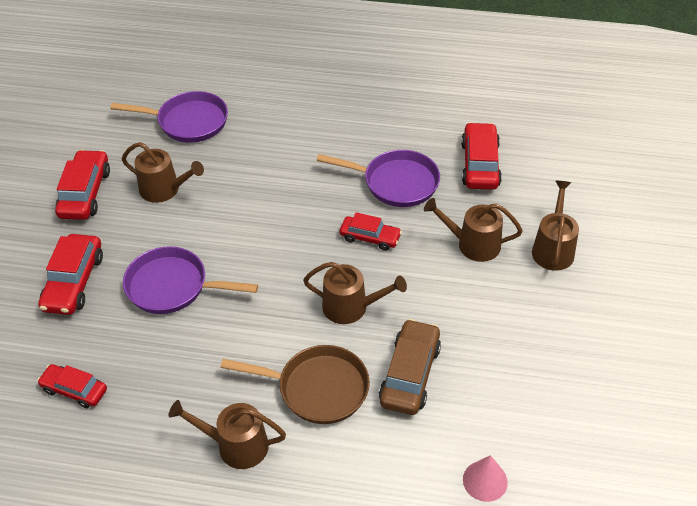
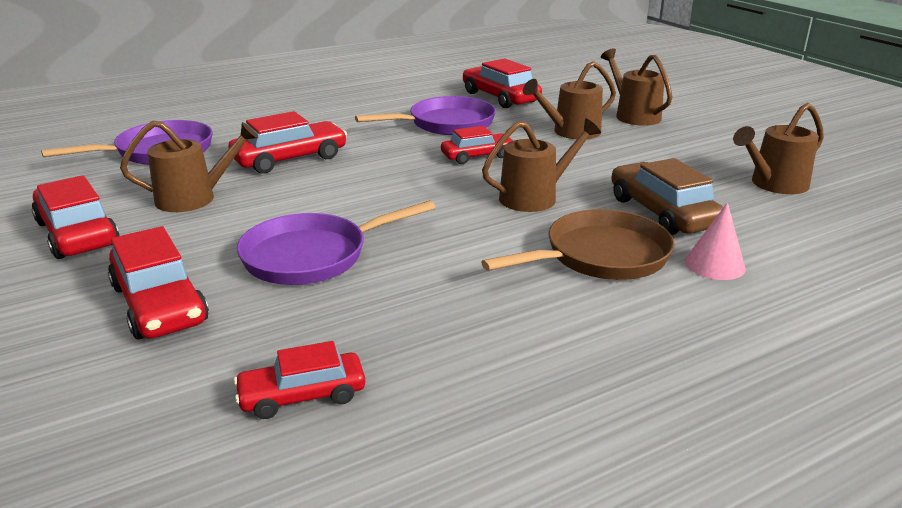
camera: 40 degrees left, 20 degrees down
brown watering can [168,400,286,469] -> brown watering can moved to [733,103,824,194]
pink cone [463,455,508,502] -> pink cone moved to [685,202,746,280]
none -> red car [228,111,347,174]

